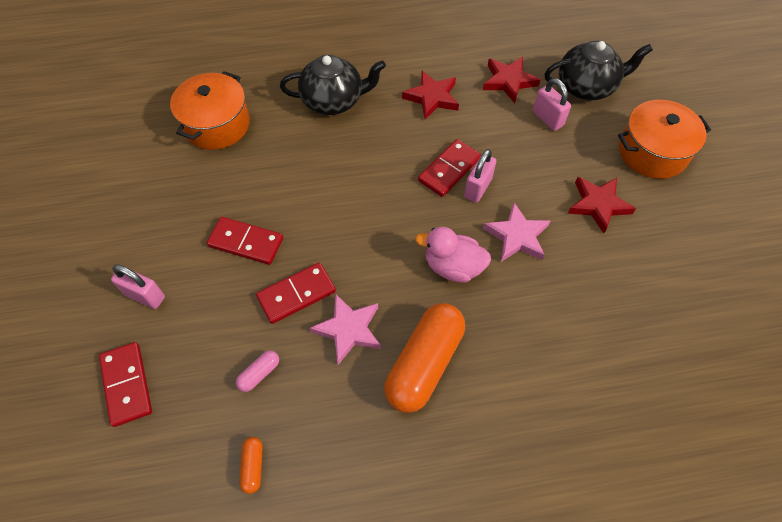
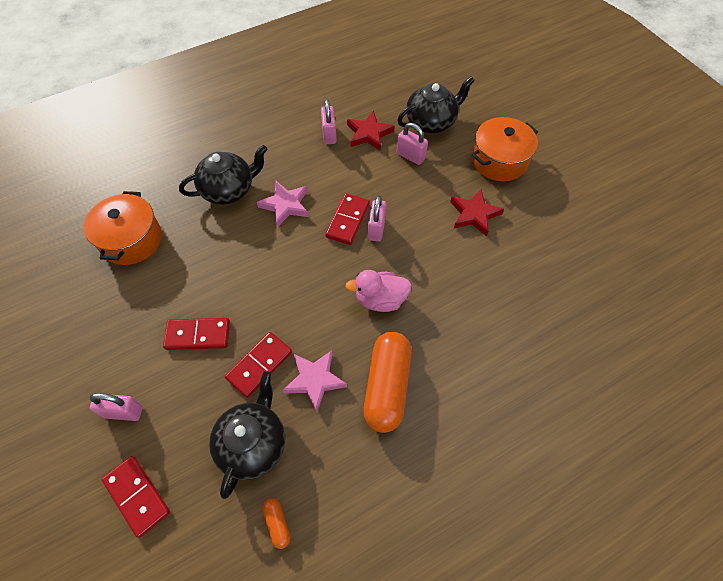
camera: 20 degrees left, 0 degrees up
pink capsule [236,351,279,392] -> black teapot [209,371,285,499]
red star [402,71,459,119] -> none
pink star [483,203,550,262] -> pink star moved to [257,181,308,227]
none -> pink padlock [321,99,337,144]

